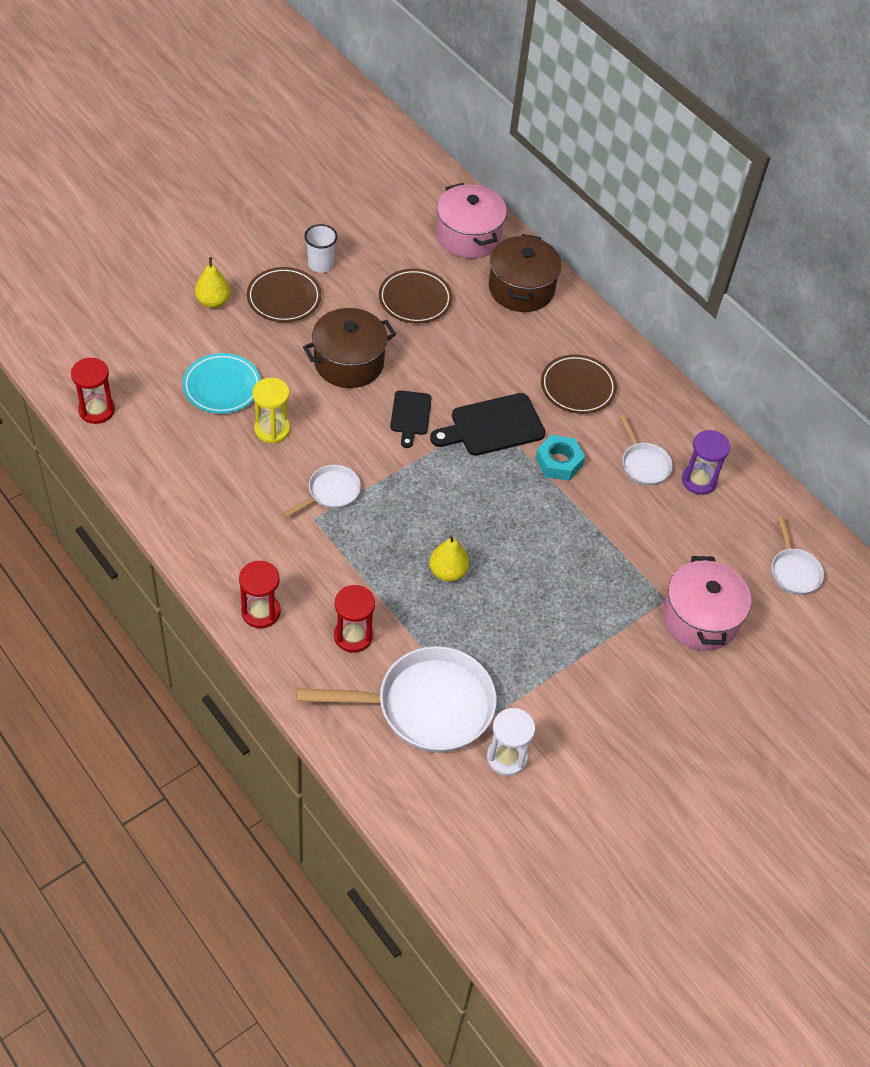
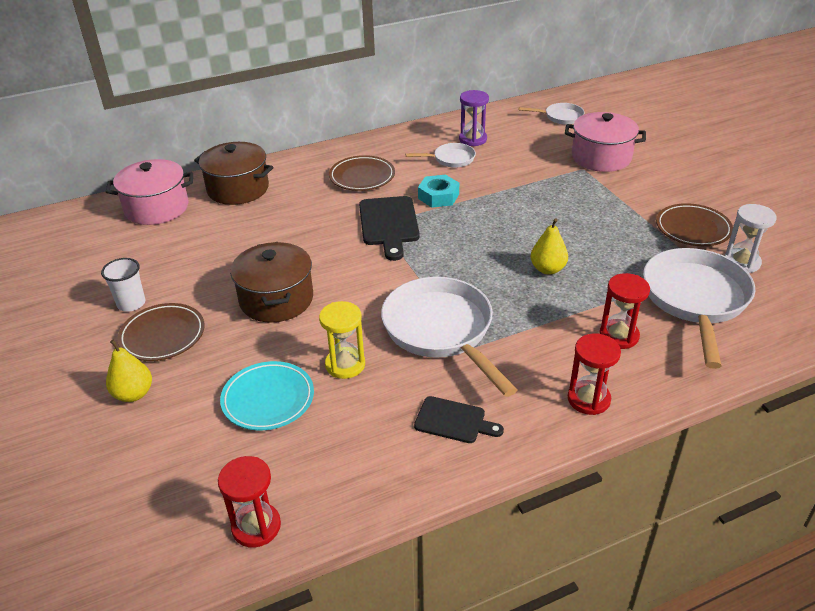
camera: 70 degrees left, 15 degrees down
white pan [283,465,361,518] -> white pan [381,277,518,397], size x2.04
brown plate [379,269,452,324] -> brown plate moved to [656,203,733,246]
black cutting board [390,390,432,448] -> black cutting board moved to [414,396,504,443]

